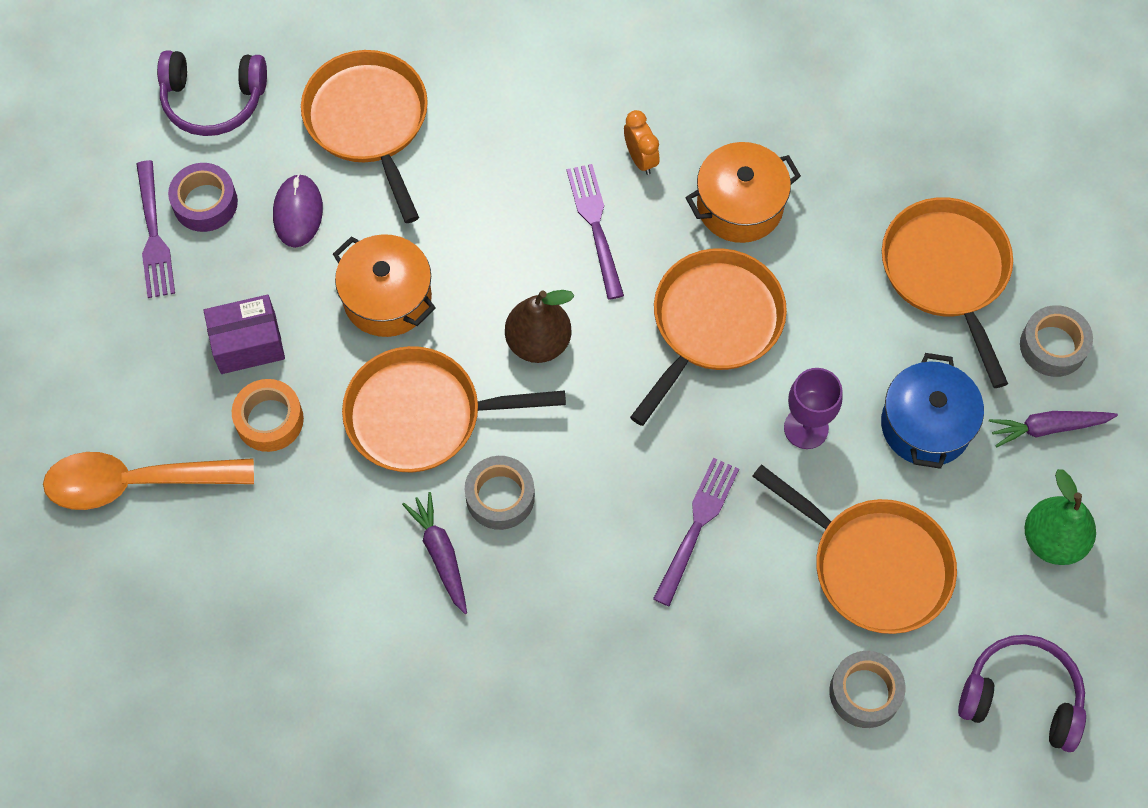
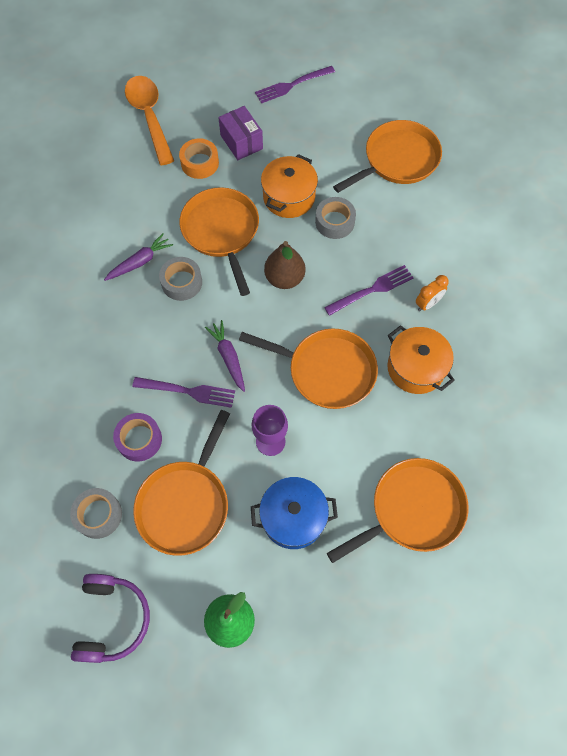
camera: 75 degrees right, 0 degrees up
purple headphones [157,50,267,136] -> none
purple tape [168,163,238,232] -> purple tape moved to [113,413,162,462]
purple mouse [273,174,323,248] -> none
purple carrot [989,411,1118,447] -> purple carrot moved to [205,320,245,392]
grey tape [1020,305,1093,377] -> grey tape moved to [315,197,356,239]

